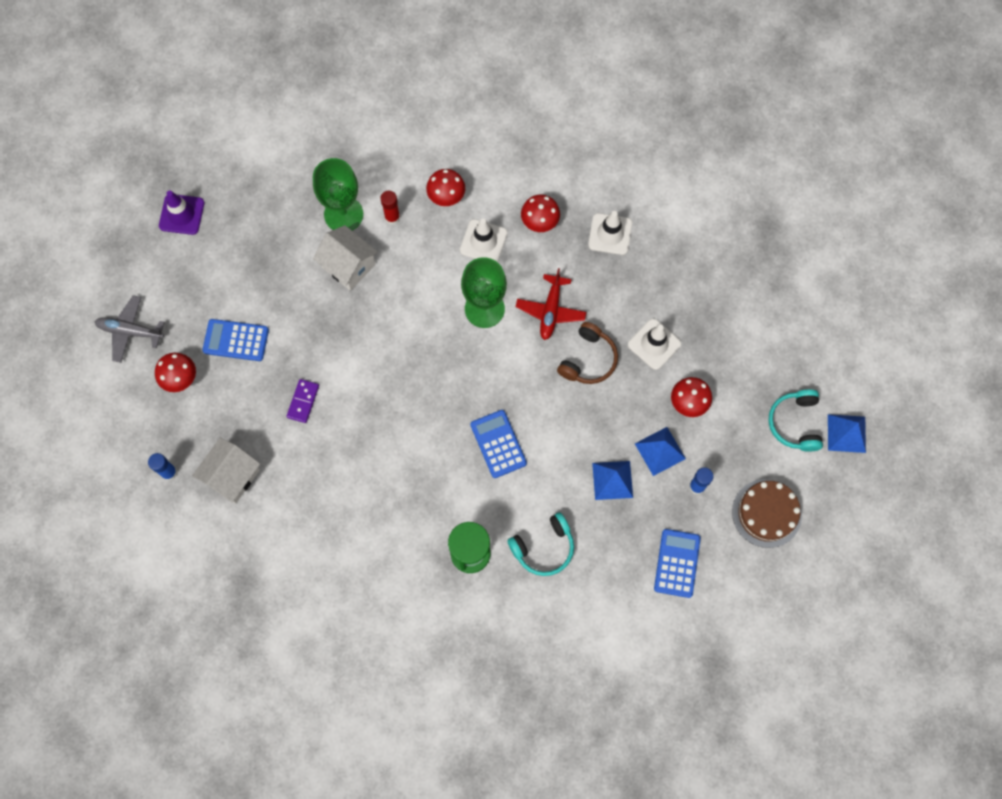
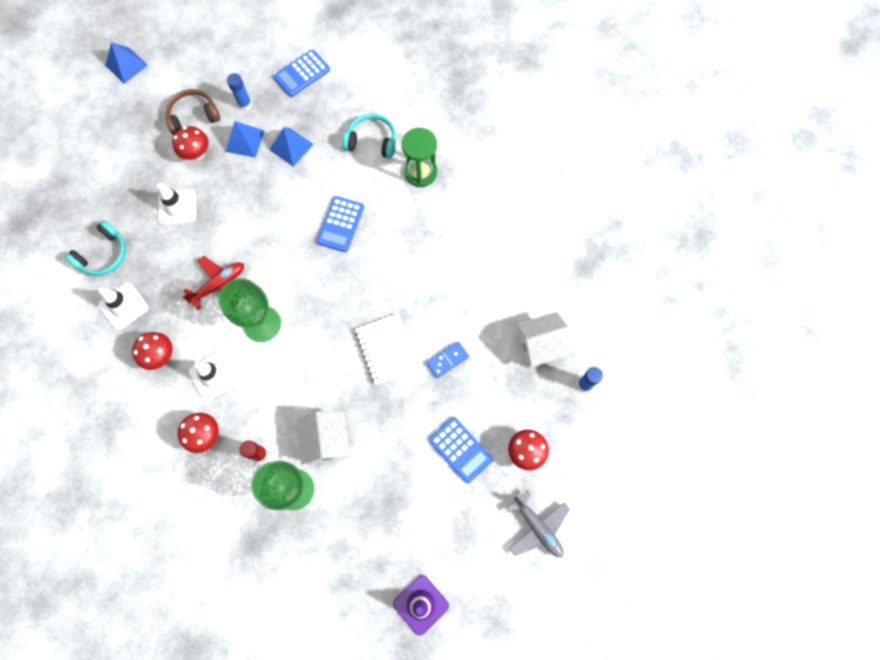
camera: 140 degrees left, 0 degrees up
purple domino [286,379,319,423] -> blue domino [427,342,469,378]
brown headphones [557,322,618,384] -> brown headphones moved to [165,89,220,136]
brown cake [732,479,802,548] -> none
turquoise headphones [768,389,823,452] -> turquoise headphones moved to [65,220,126,276]
none -> white notebook [355,314,419,385]

